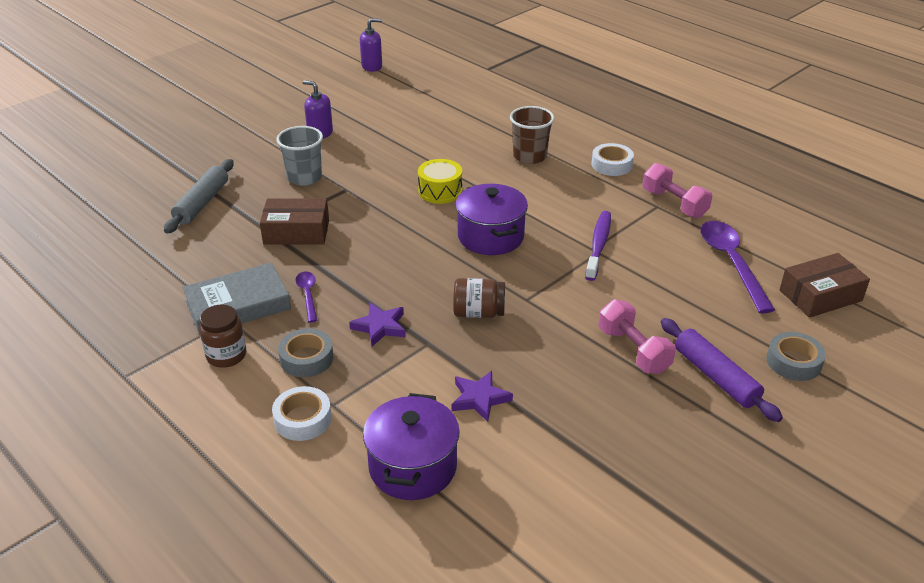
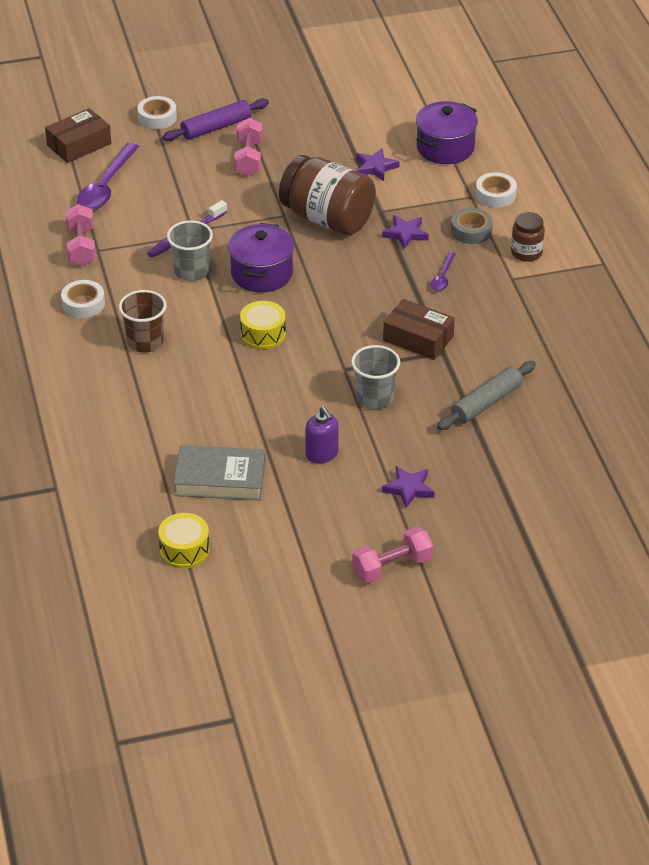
camera: 150 degrees left, 5 degrees up
grey book [182,263,291,335] -> grey book moved to [173,445,266,500]
purple soap dispenser [360,18,382,72] -> yellow drum [158,513,210,568]
brown jar [453,278,505,318] -> brown jar [279,155,376,235], size x1.99
purple rolling pin [661,318,783,422] -> purple rolling pin turned 60 degrees clockwise [162,99,269,141]
grey tape [766,332,826,381] -> white tape [137,96,177,129]
brown box [780,253,870,318] -> brown box turned 45 degrees counterclockwise [45,108,111,163]
none -> grey cup [167,221,213,281]
none -> pink dumbbell [352,527,433,583]
none -> purple star [382,466,434,508]

